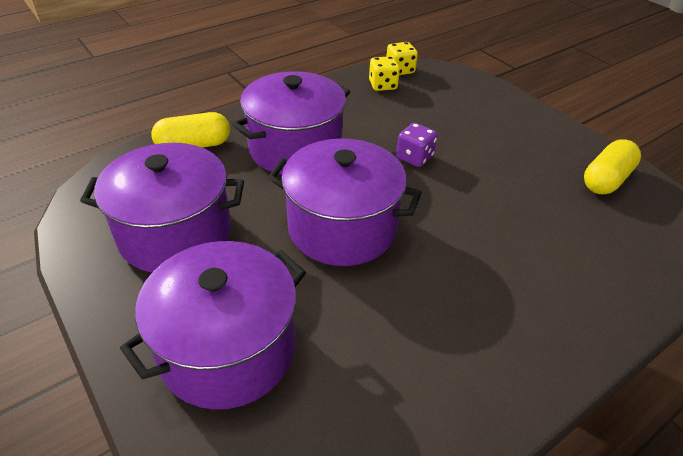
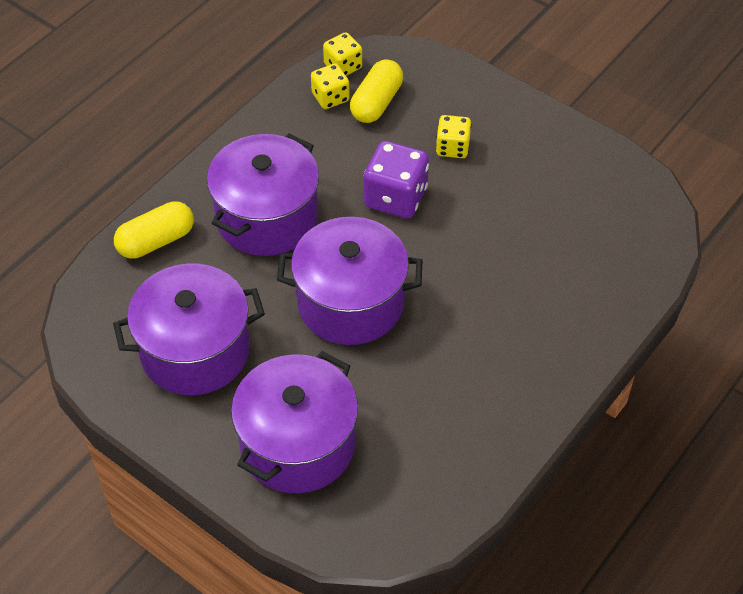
camera: 15 degrees left, 10 degrees up
purple dice [396,123,438,167] -> purple dice [364,141,429,219], size x1.64
yellow capsule [584,139,641,194] -> yellow capsule moved to [350,59,403,123]
none -> yellow dice [436,115,472,158]

